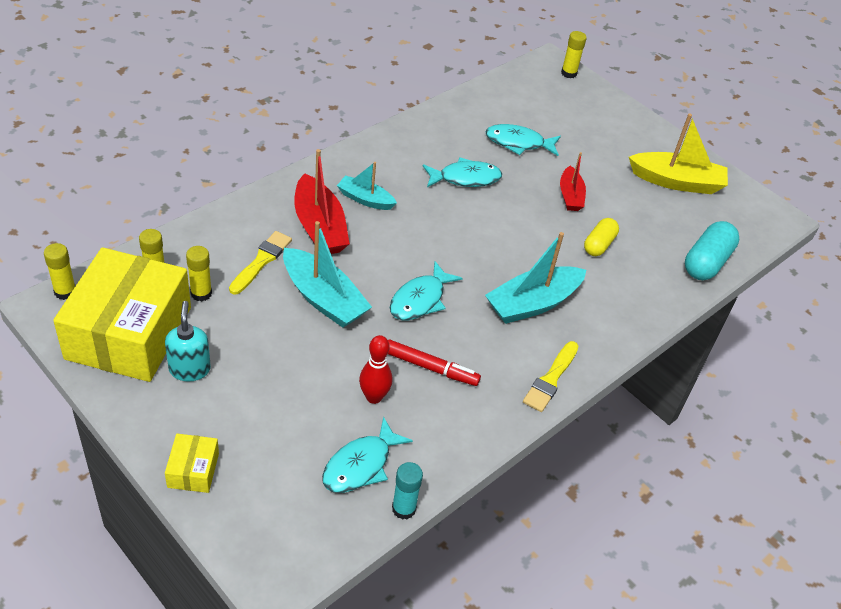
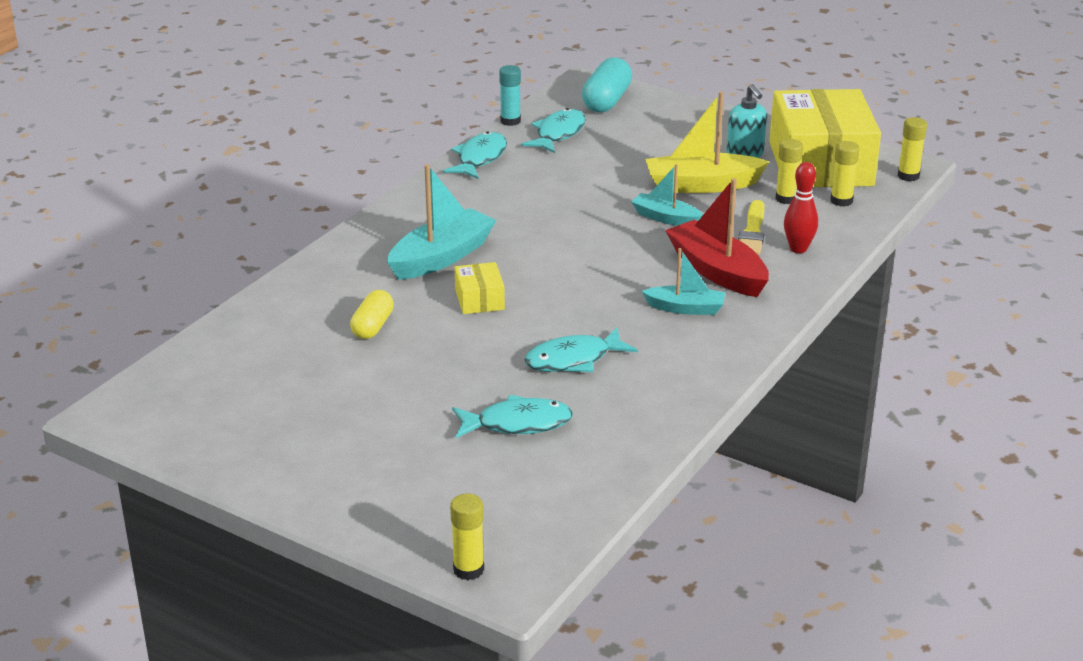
camera: 170 degrees right, 15 degrees down
yellow box [165,434,219,493] -> yellow box moved to [454,262,505,314]
turquoise boat [283,221,372,328] -> turquoise boat [631,164,703,226], size x0.60
red bowling pin [359,335,392,404] -> red bowling pin moved to [784,162,818,253]
red marker [388,339,481,386] -> none
turquoise fish [390,261,463,320] -> turquoise fish moved to [443,131,507,179]
yellow brush [523,341,579,412] -> none
red boat [560,152,586,211] -> none
yellow boat [629,113,728,194] -> yellow boat moved to [645,92,769,193]
turquoise capsule [685,221,739,280] -> turquoise capsule moved to [582,57,632,112]

